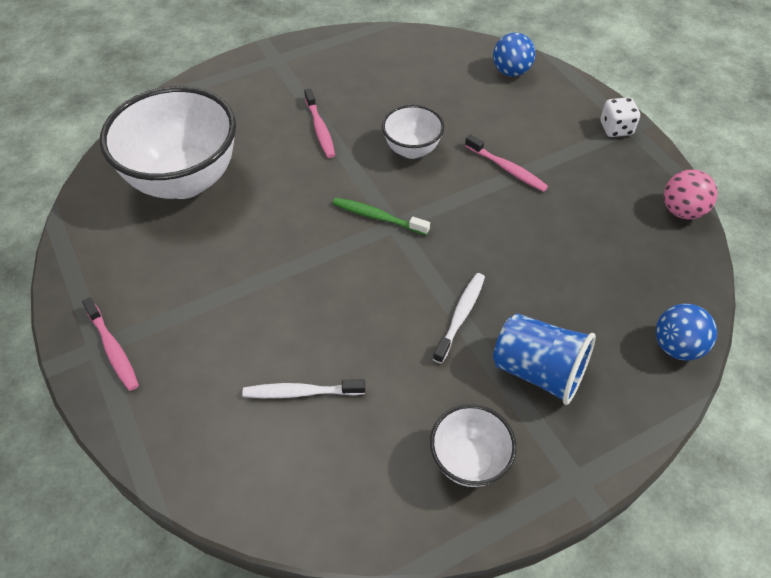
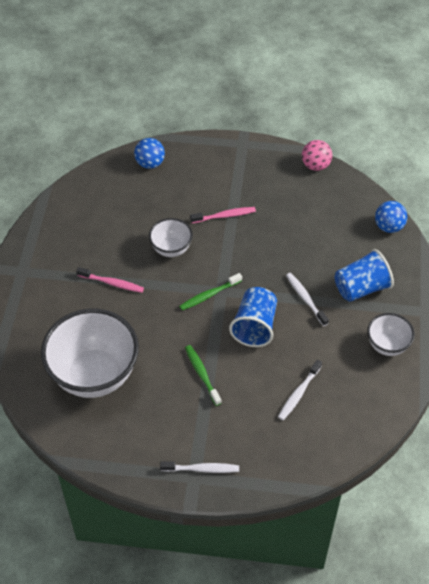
camera: 55 degrees left, 0 degrees up
pink toothbrush [82,297,139,391] -> white toothbrush [160,461,239,473]
white dice [601,97,640,137] -> none
none -> green toothbrush [185,345,221,406]
none -> blue cup [229,287,277,347]

